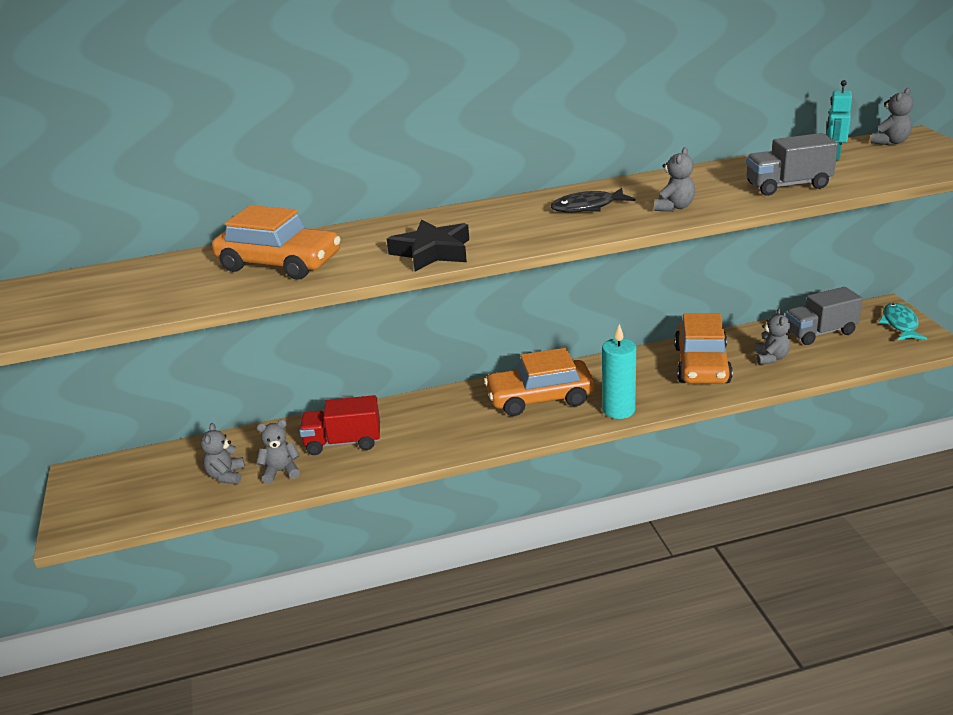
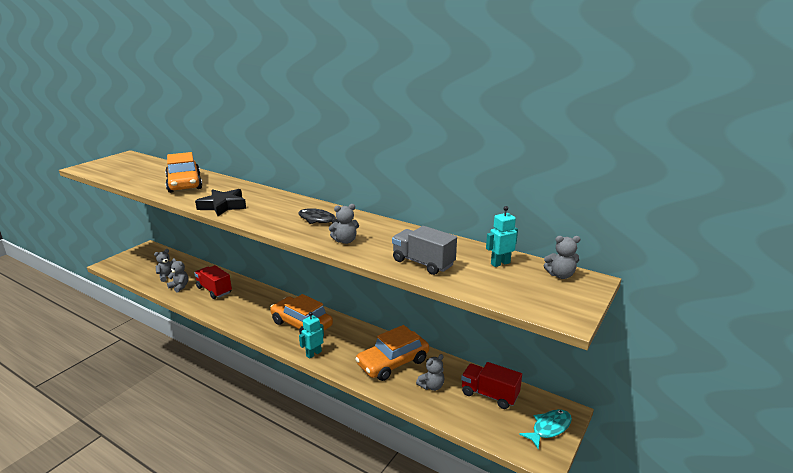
camera: 45 degrees right, 5 degrees down
turquoise candle [602,324,636,419] -> turquoise robot [299,312,324,359]
grey truck [785,287,863,345] -> red truck [461,362,522,409]

